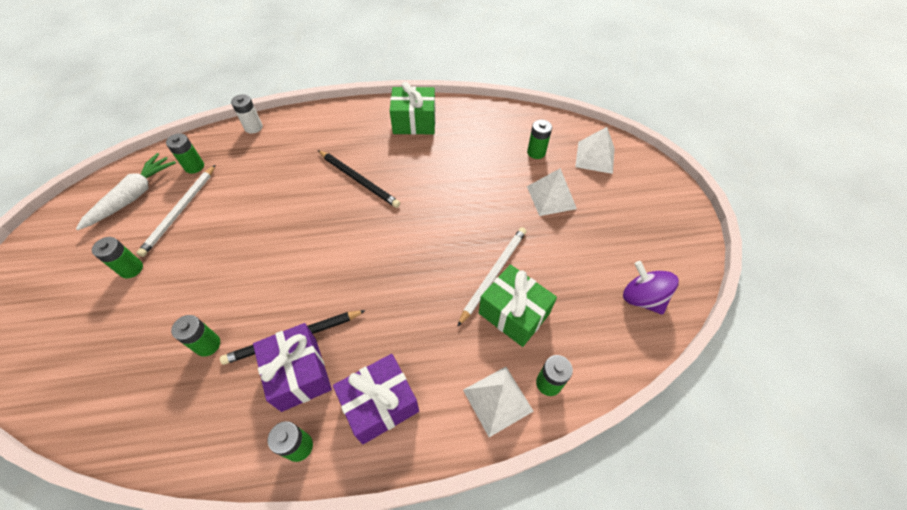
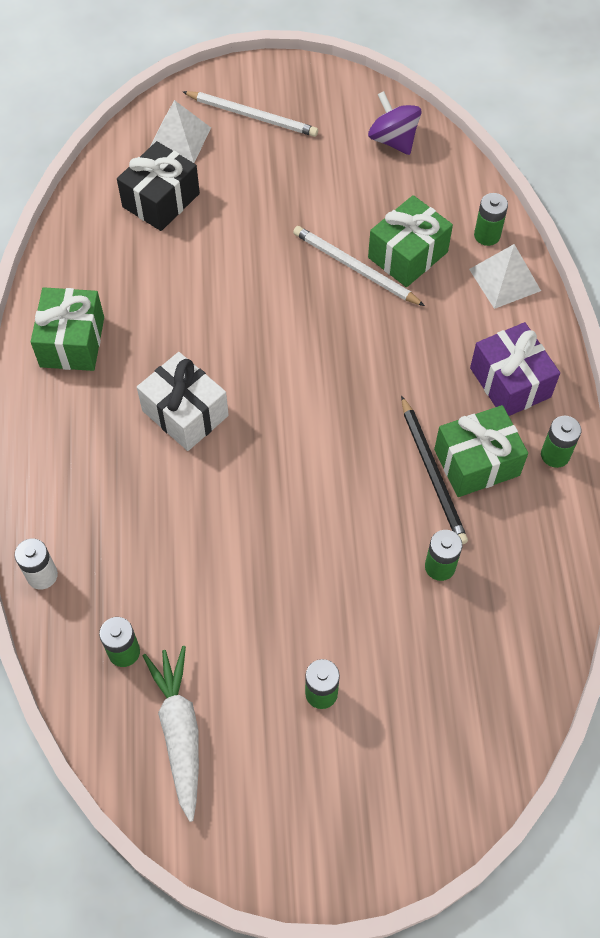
camera: 85 degrees left, 5 degrees up
white carrot [76,153,176,230] -> white carrot turned 45 degrees clockwise [143,646,199,822]
white pencil [136,165,215,257] -> white pencil moved to [183,91,318,137]
purple gift [253,323,332,412] -> green gift [434,405,528,497]
black pencil [318,150,400,208] -> white gift [137,352,229,451]
green battery [527,120,552,159] -> black gift [117,141,200,231]
white pyramid [527,168,577,216] -> none
purple spinning top [623,261,679,315] -> purple spinning top turned 90 degrees clockwise [368,91,422,155]

